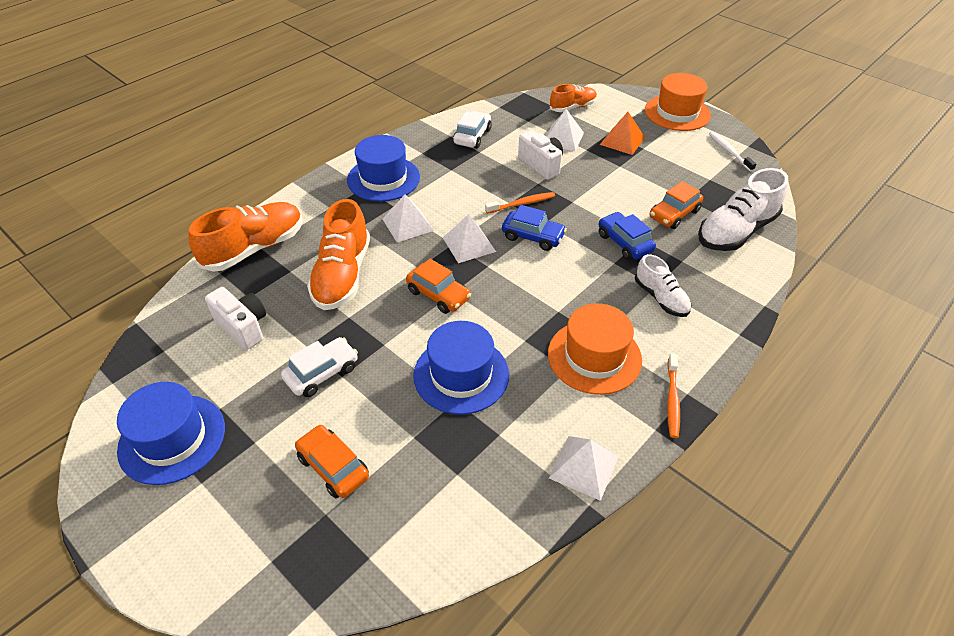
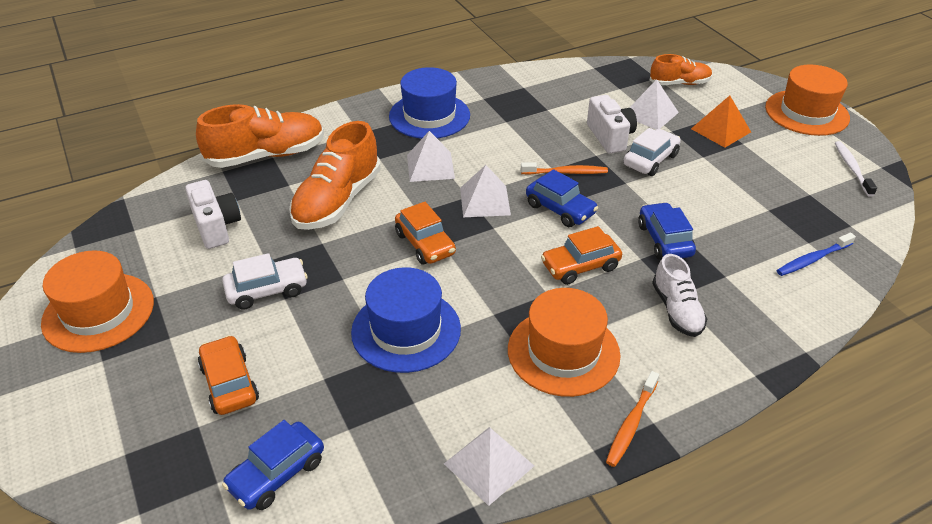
camera: 20 degrees right, 5 degrees down
blue hat [117,382,225,485] -> orange hat [41,250,154,353]
white car [453,111,492,148] -> white car moved to [623,128,681,176]
orange car [650,181,703,229] -> orange car moved to [541,226,622,285]
white shoe [698,168,788,251] -> blue toothbrush [776,233,856,276]
none -> blue car [222,420,324,510]

